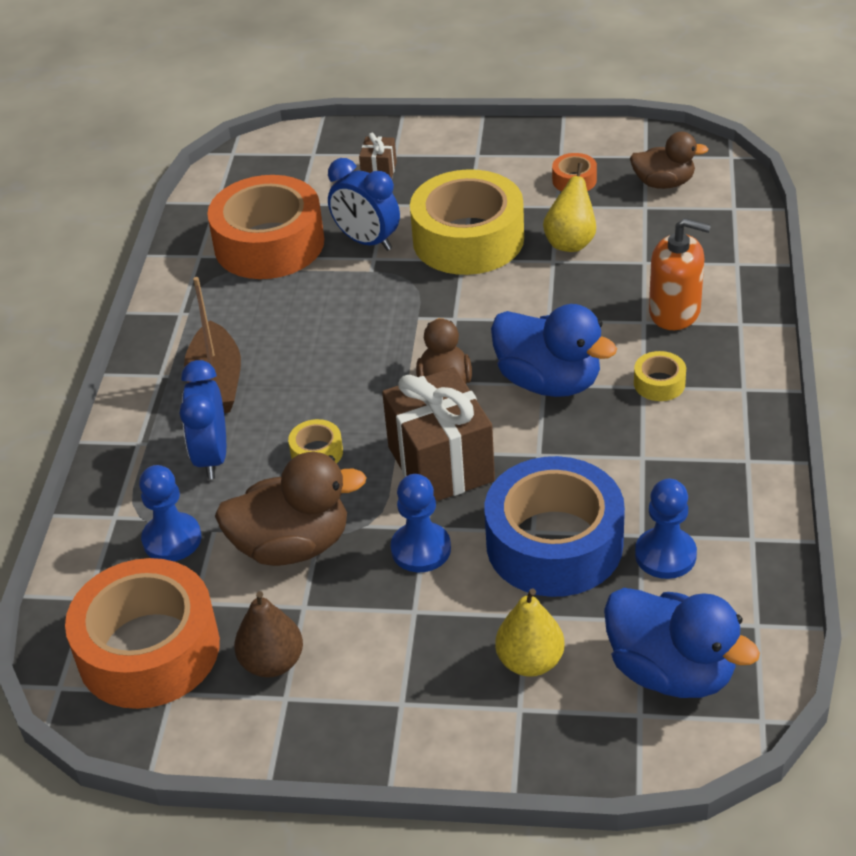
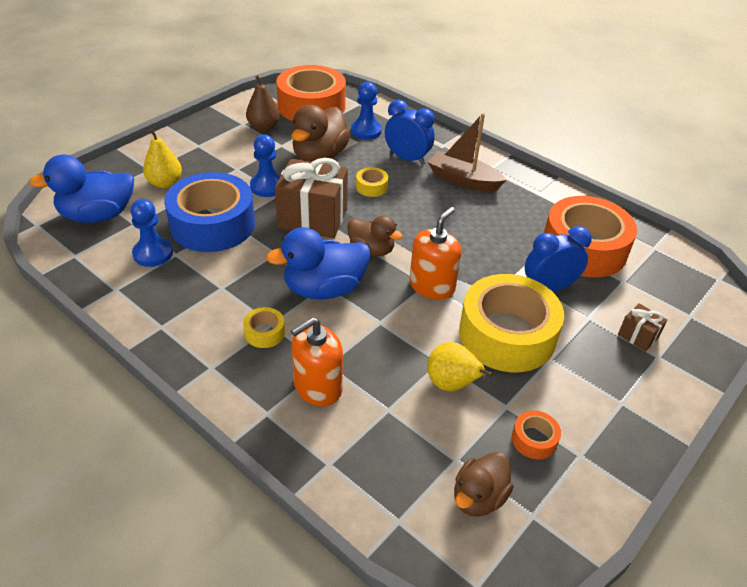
camera: 120 degrees right, 0 degrees up
none -> orange soap dispenser [409,207,461,300]

